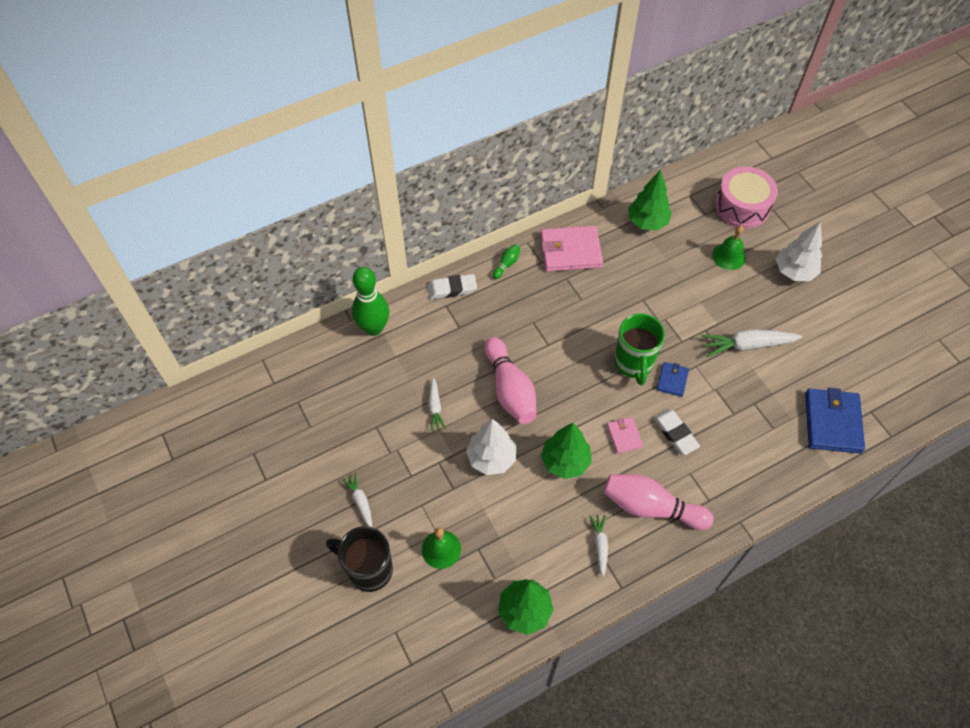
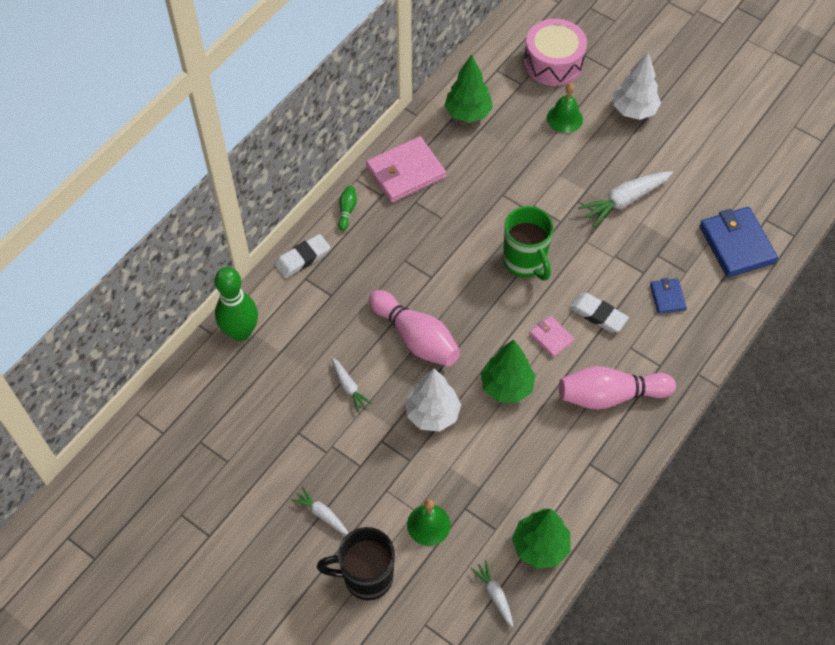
camera: 25 degrees left, 0 degrees up
white carrot [590,515,608,577] -> white carrot moved to [471,560,513,627]
blue wallet [657,362,689,397] -> blue wallet moved to [650,278,687,314]

